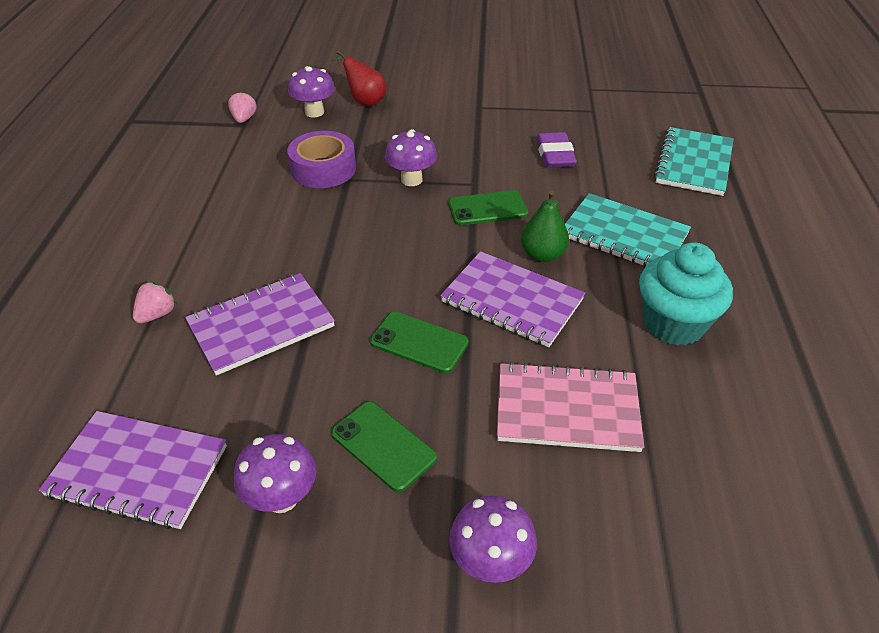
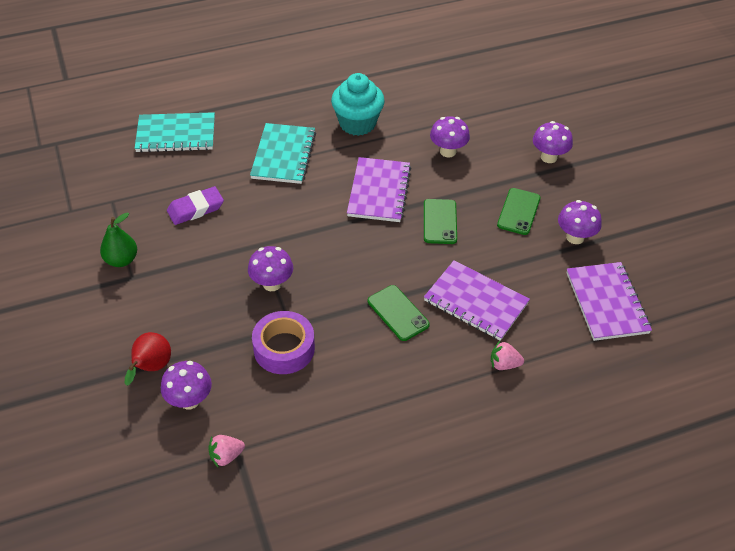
camera: 115 degrees left, 5 degrees up
green phone [448,190,528,225] -> green phone moved to [368,285,430,341]
pink notebook [497,362,644,452] -> purple mushroom [430,116,470,157]
green pear [521,190,569,262] -> green pear moved to [100,213,137,267]

